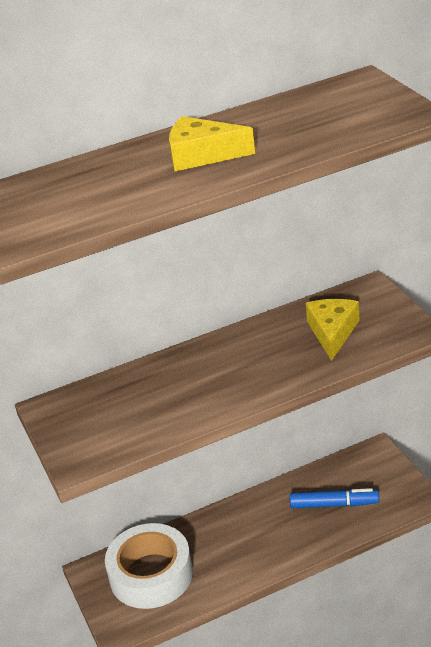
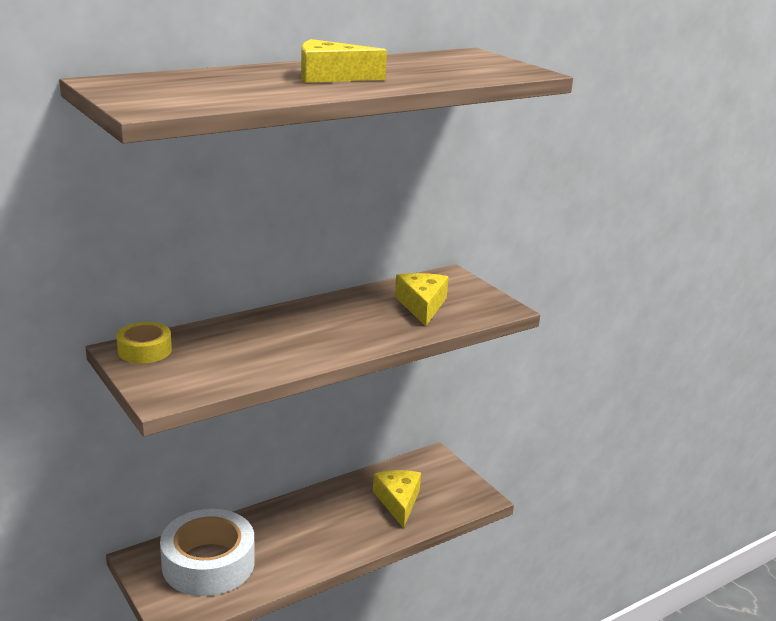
camera: 15 degrees left, 10 degrees down
blue marker [290,488,379,508] -> yellow cheese [373,470,421,528]
none -> yellow tape [116,322,172,364]

